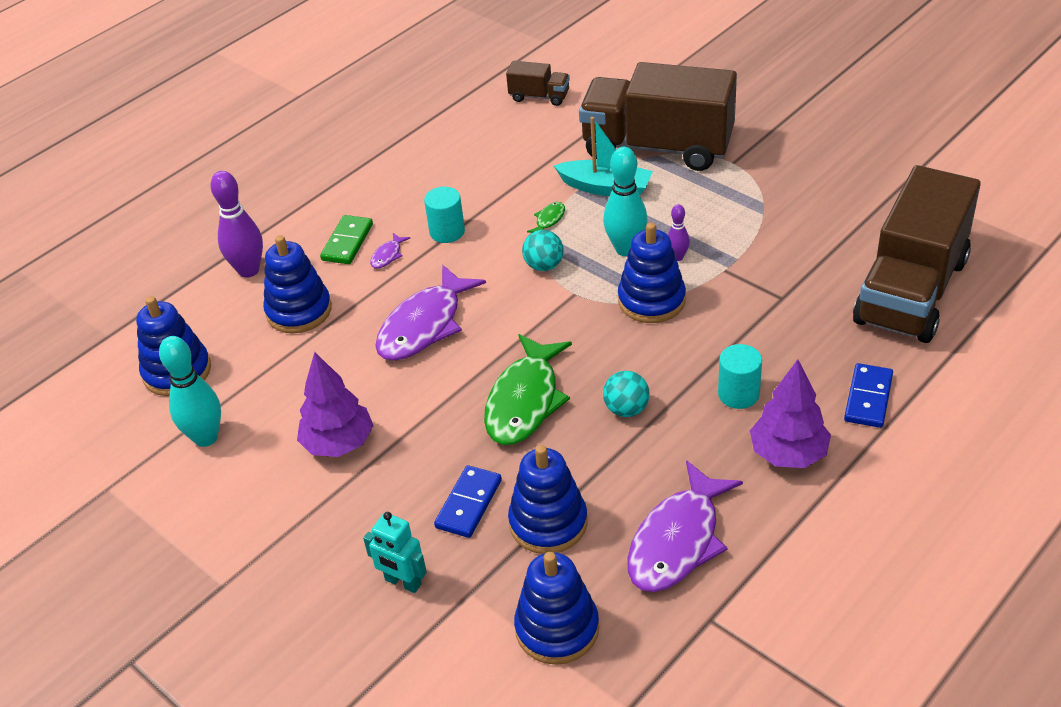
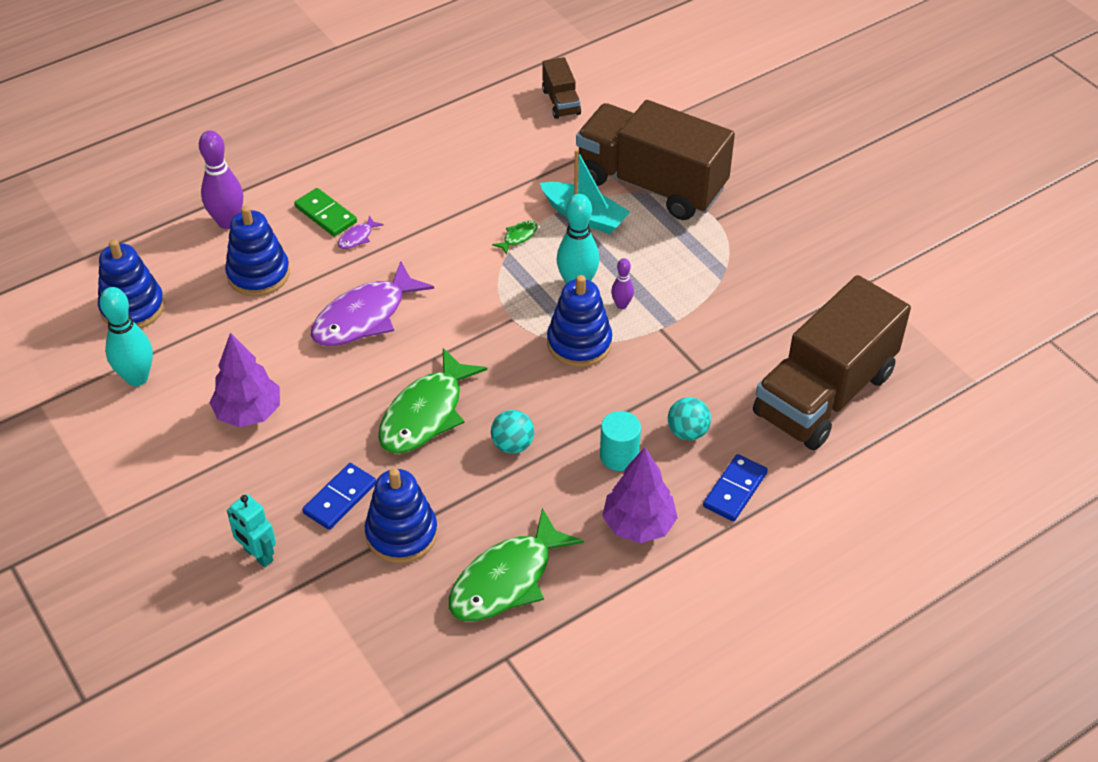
camera: 10 degrees right, 5 degrees up
green domino [320,215,373,264] -> green domino turned 75 degrees counterclockwise [294,188,357,237]
turquoise cylinder [424,187,465,243] -> none
brown truck [506,61,570,106] -> brown truck turned 45 degrees clockwise [542,57,581,119]
blue stacking toy [514,552,599,665] -> none
turquoise ball [522,230,563,271] -> turquoise ball moved to [668,397,711,441]
purple fish [627,460,743,592] -> green fish [449,508,584,621]

